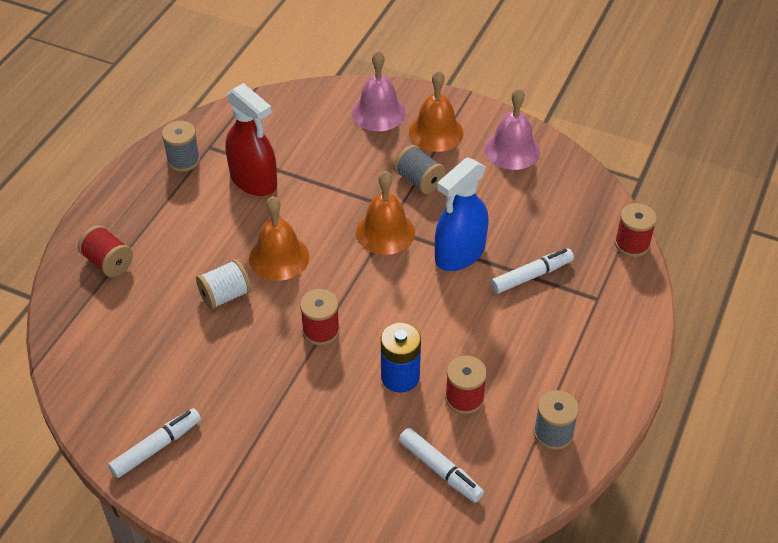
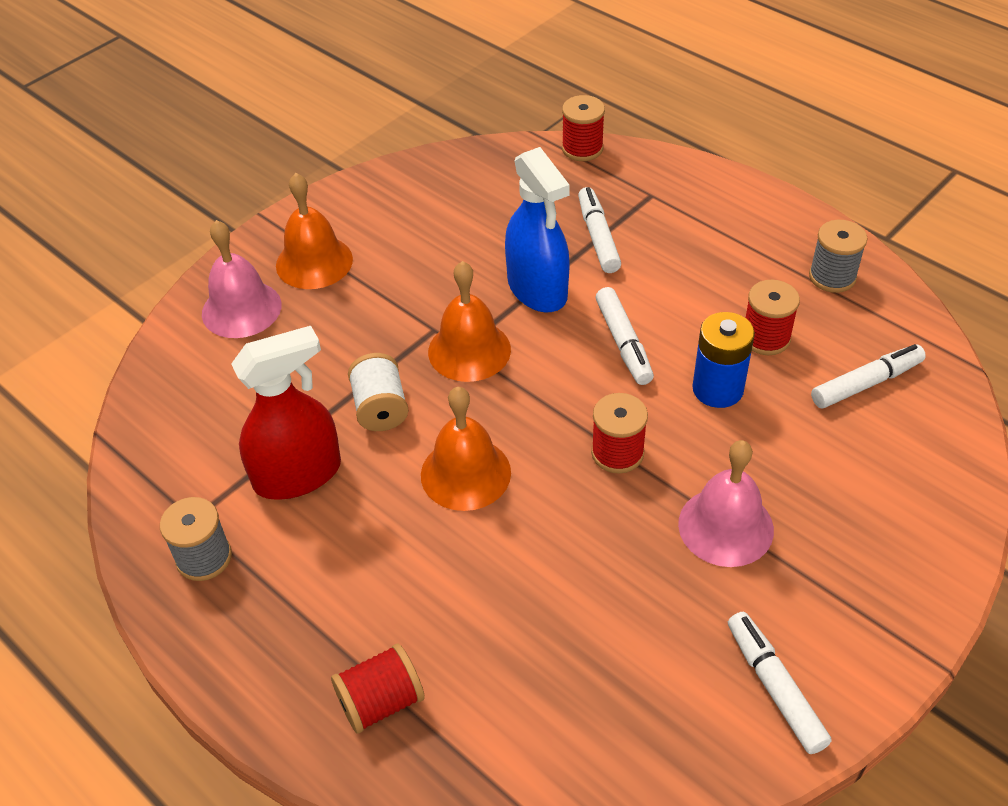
camera: 70 degrees left, 0 degrees up
white spool [196,259,252,309] -> white spool moved to [348,353,409,431]
grey spool [394,145,445,194] -> none
pink bell [485,88,540,170] -> pink bell moved to [678,440,774,567]
none -> white marker [595,287,654,385]

